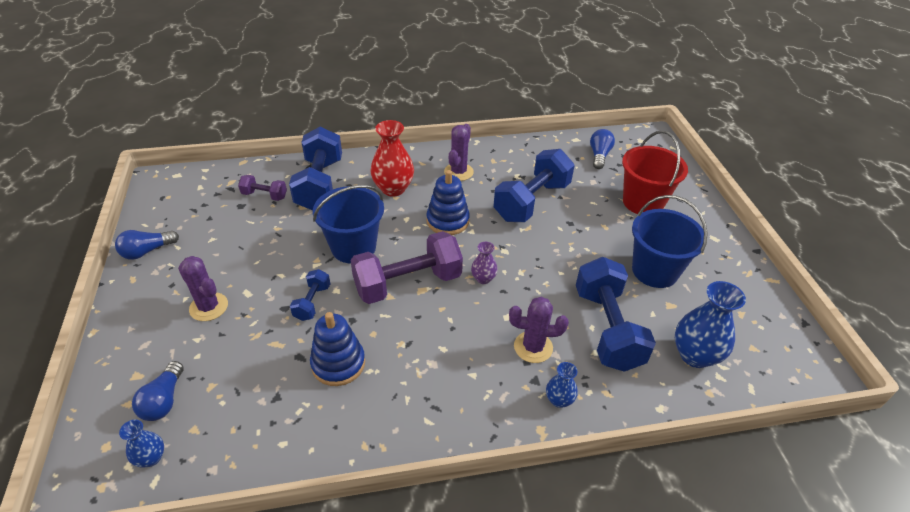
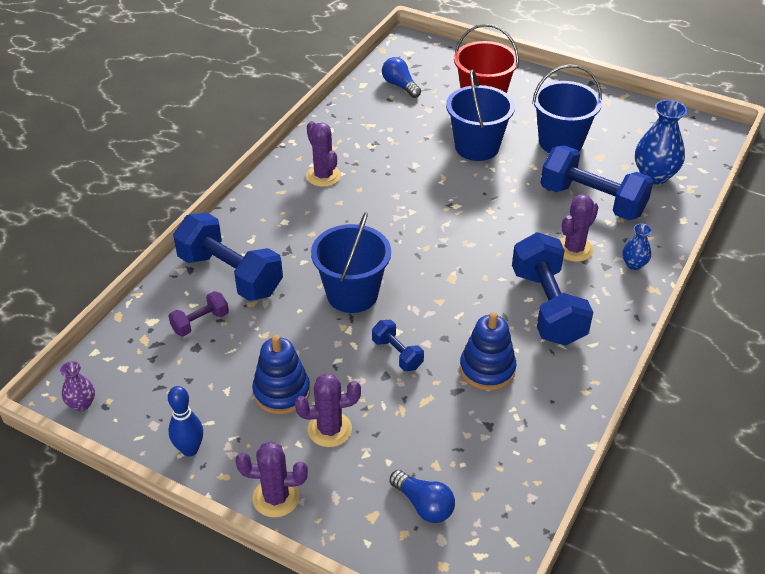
camera: 50 degrees left, 0 degrees up
blue light bulb [115,230,179,260] -> blue bowling pin [168,386,203,457]
blue vase [119,420,164,468] -> none
purple dumbbell [350,231,463,304] -> none
red vase [370,120,414,197] -> none
blue stacking toy [426,170,470,235] -> blue stacking toy moved to [252,335,310,414]
purple vase [471,242,498,284] -> purple vase moved to [60,361,95,411]
blue dumbbell [494,149,575,222] -> blue dumbbell moved to [512,232,593,346]
none -> purple cactus [236,441,308,518]
none -> blue bucket [446,69,515,161]

